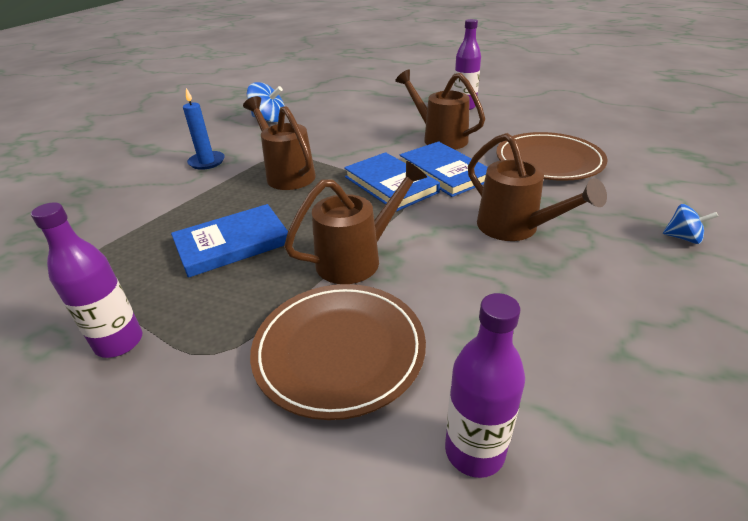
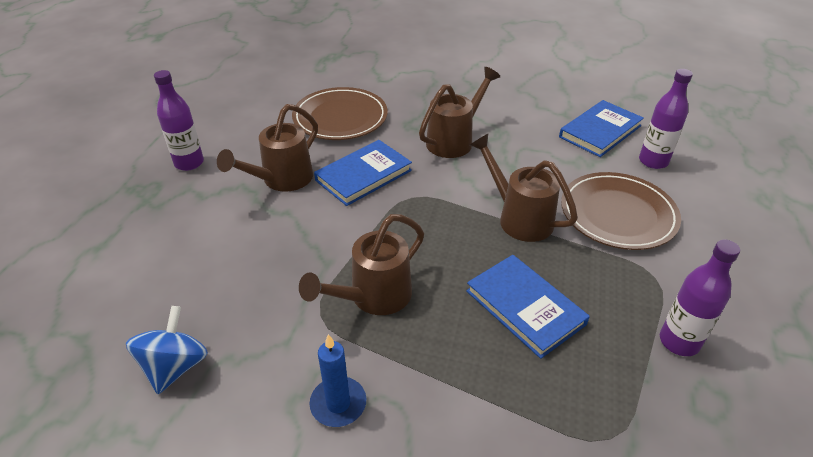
camera: 100 degrees left, 5 degrees up
blue book [344,152,440,212] -> blue book moved to [559,100,644,157]
blue spinning top [663,204,718,244] -> none

